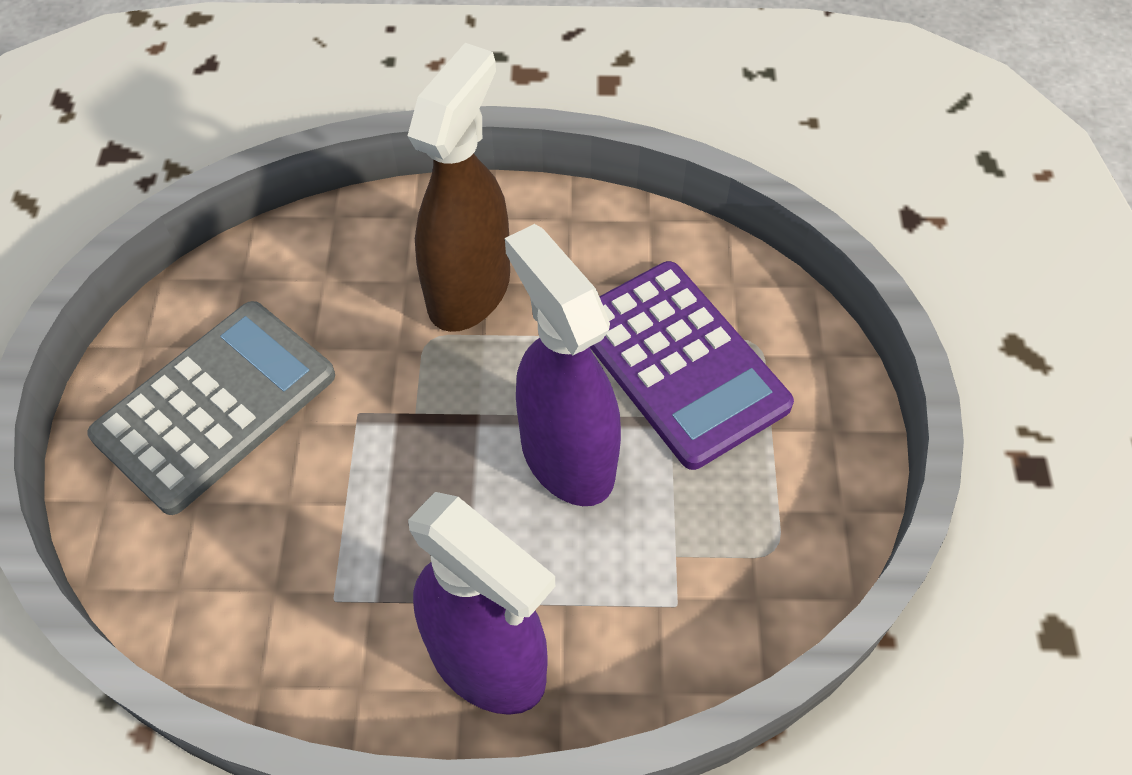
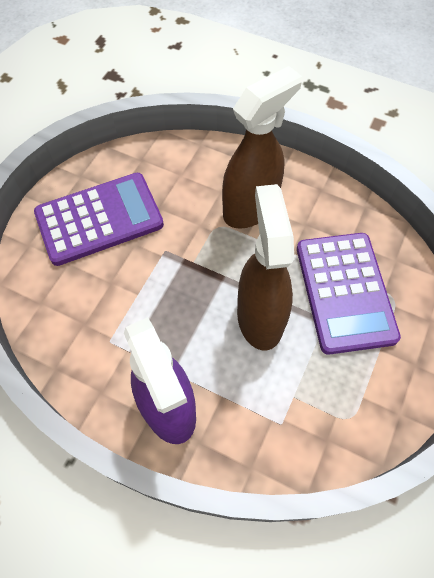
camera: 25 degrees right, 5 degrees up
grey calculator [87,301,335,515] -> purple calculator [34,173,164,266]
purple spray bottle [505,224,621,506] -> brown spray bottle [237,184,294,351]

